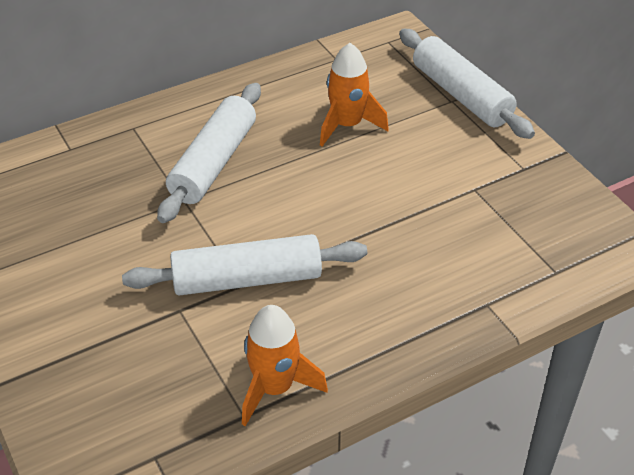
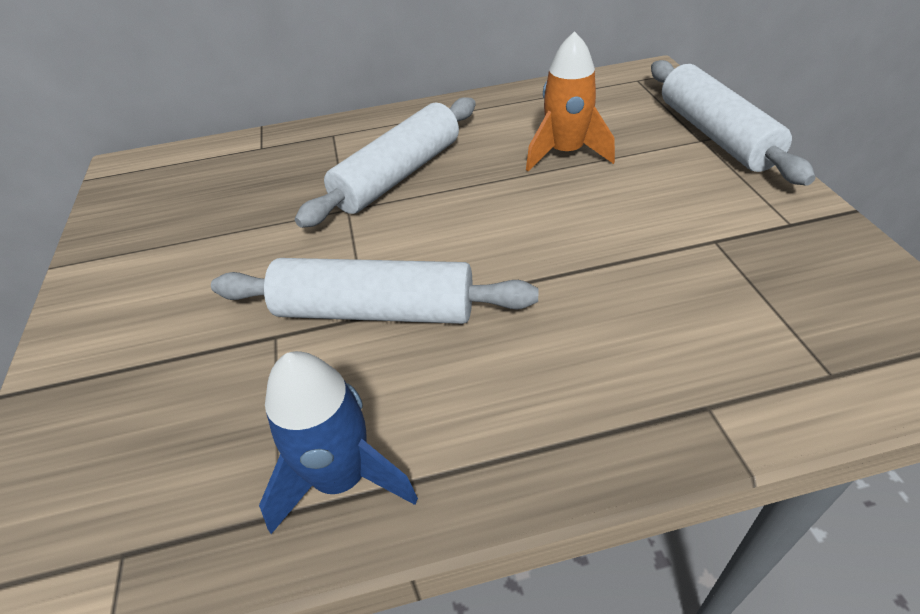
camera: 20 degrees right, 0 degrees up
orange rocket [242,305,328,426] -> blue rocket [259,351,418,534]

